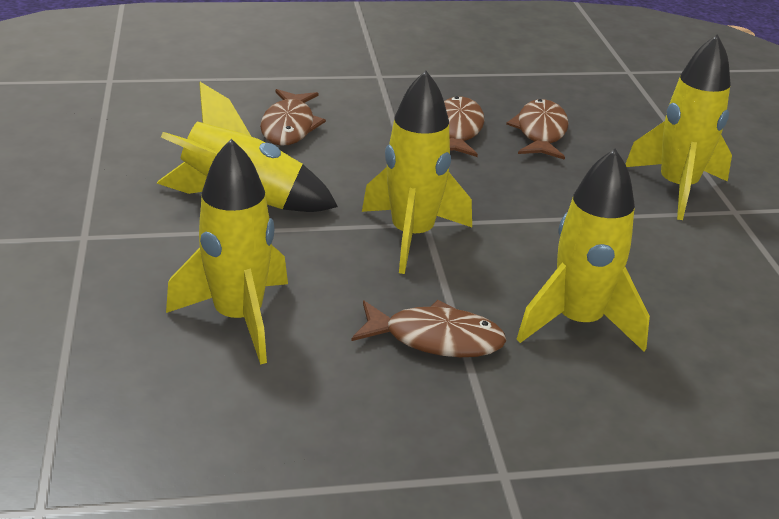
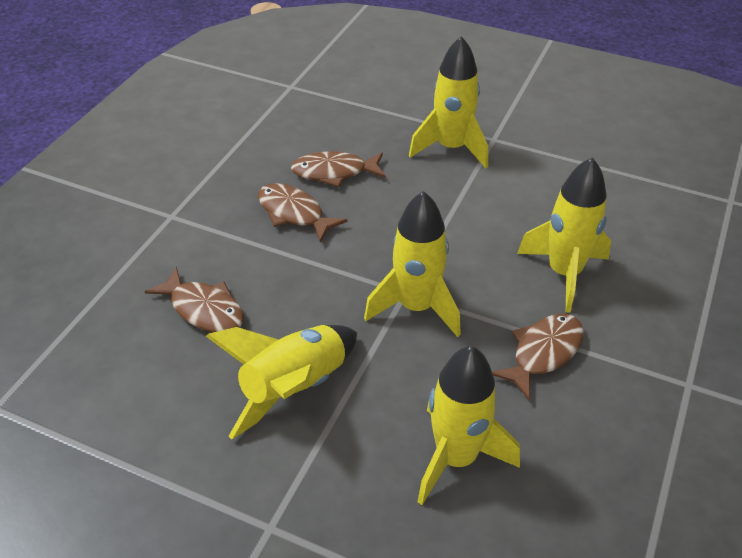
camera: 55 degrees left, 10 degrees up
brown fish [506,99,569,160] -> brown fish turned 45 degrees counterclockwise [291,151,386,187]

